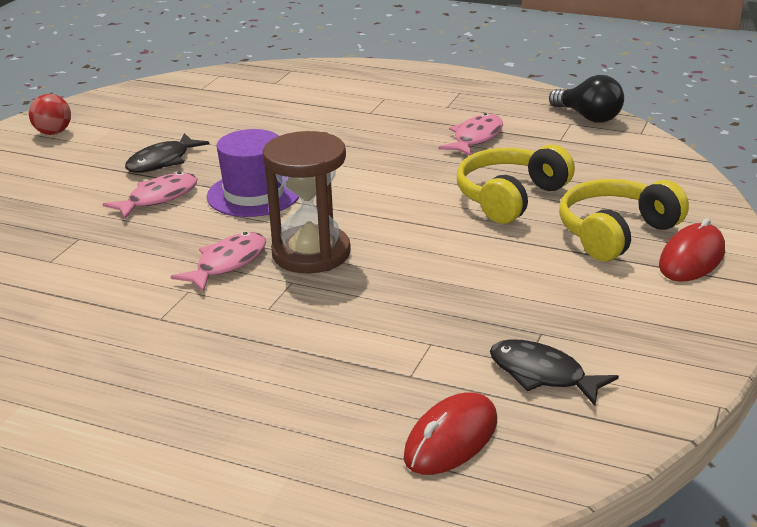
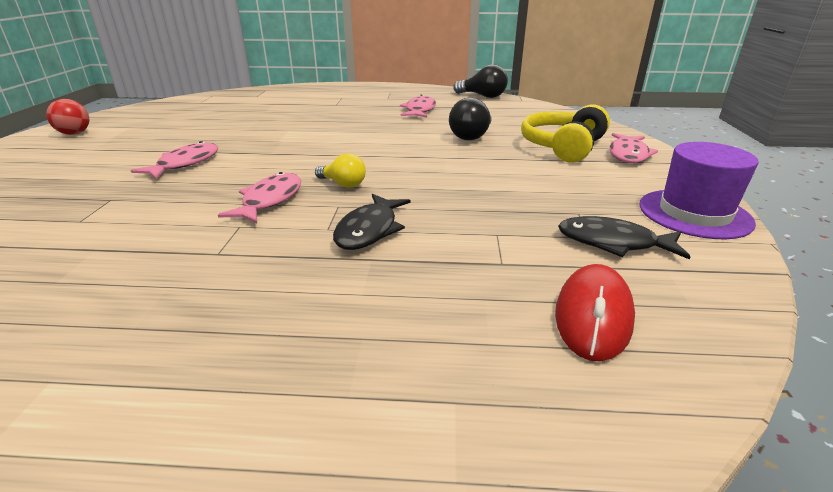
camera: 20 degrees left, 0 degrees up
black fish [125,133,209,173] -> black fish moved to [333,194,411,250]
purple hat [207,129,299,217] -> purple hat moved to [639,142,759,239]
brown hourglass [263,131,351,273] -> yellow light bulb [315,153,366,188]
yellow headphones [457,144,575,224] -> black light bulb [449,98,492,140]
red mouse [659,218,725,282] -> pink fish [609,133,658,163]

